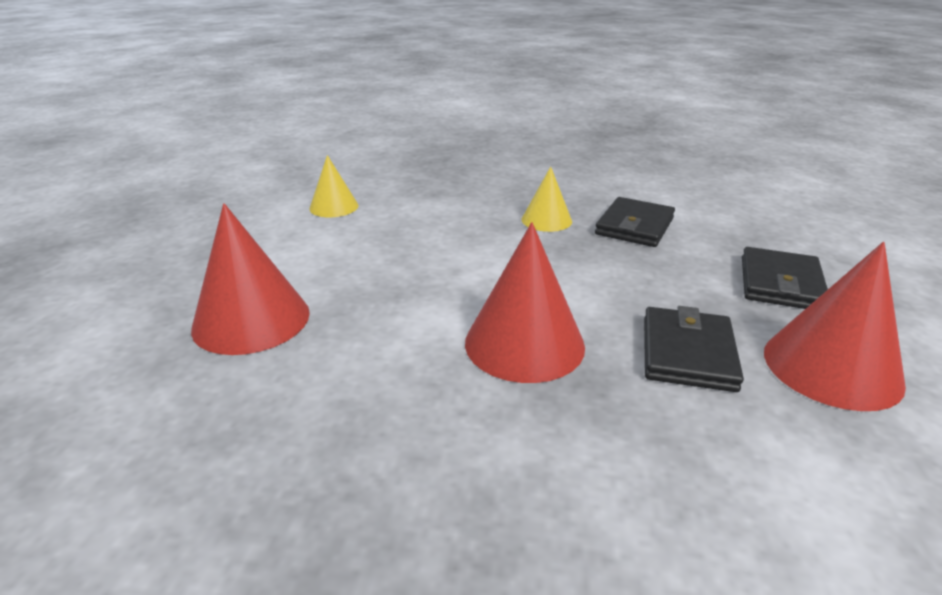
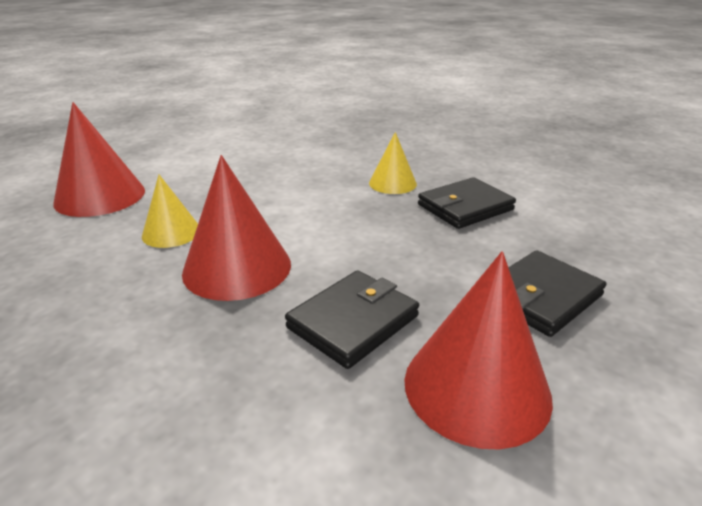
camera: 30 degrees right, 0 degrees up
yellow cone [310,155,358,217] -> yellow cone moved to [142,175,198,248]

